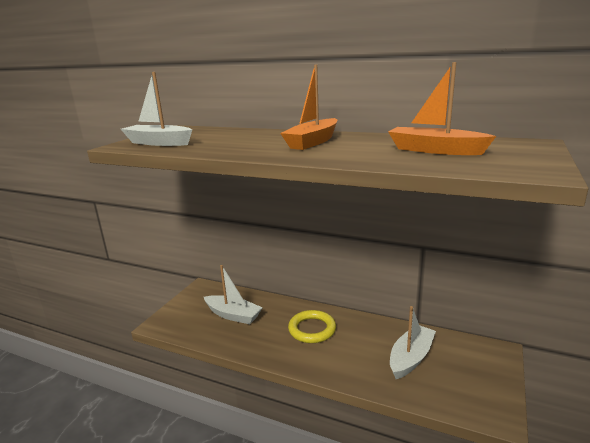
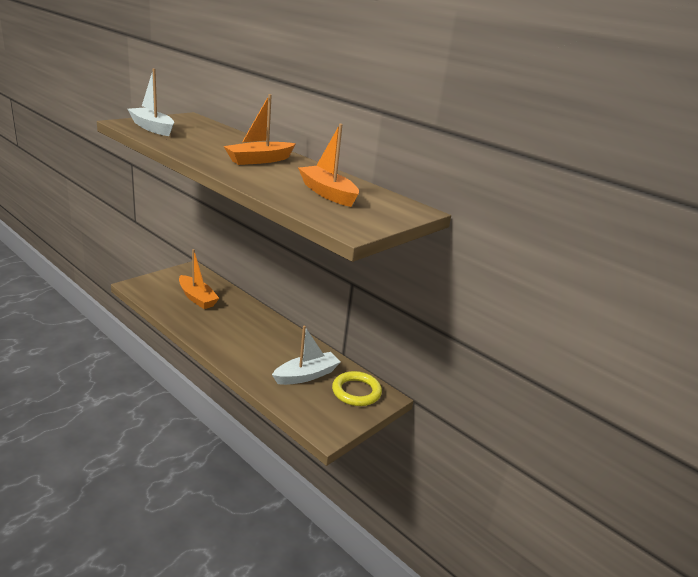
camera: 15 degrees right, 5 degrees up
white boat [204,265,263,324] -> orange boat [179,249,219,309]
yellow ring [288,310,336,343] -> yellow ring moved to [332,371,382,406]

